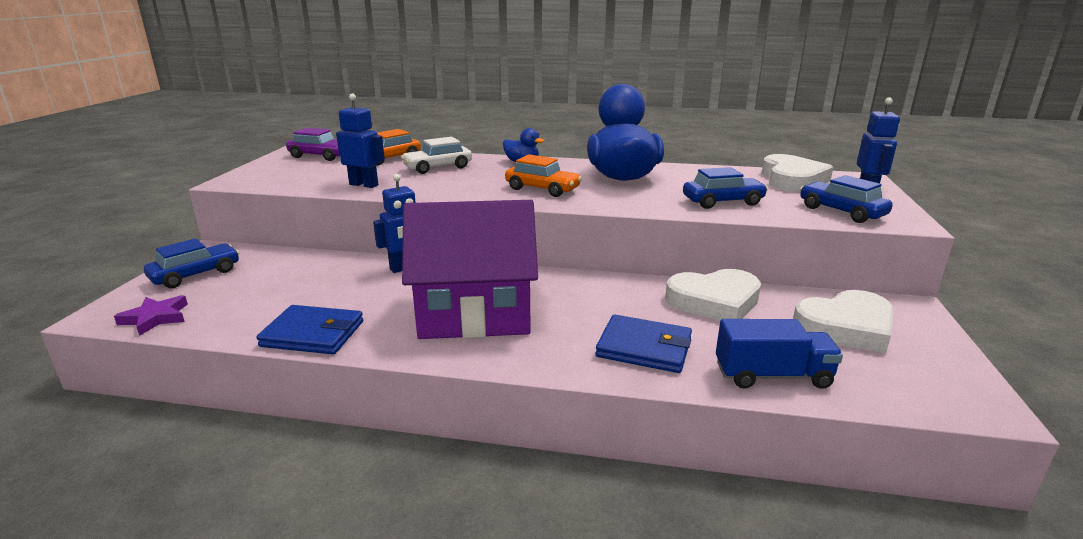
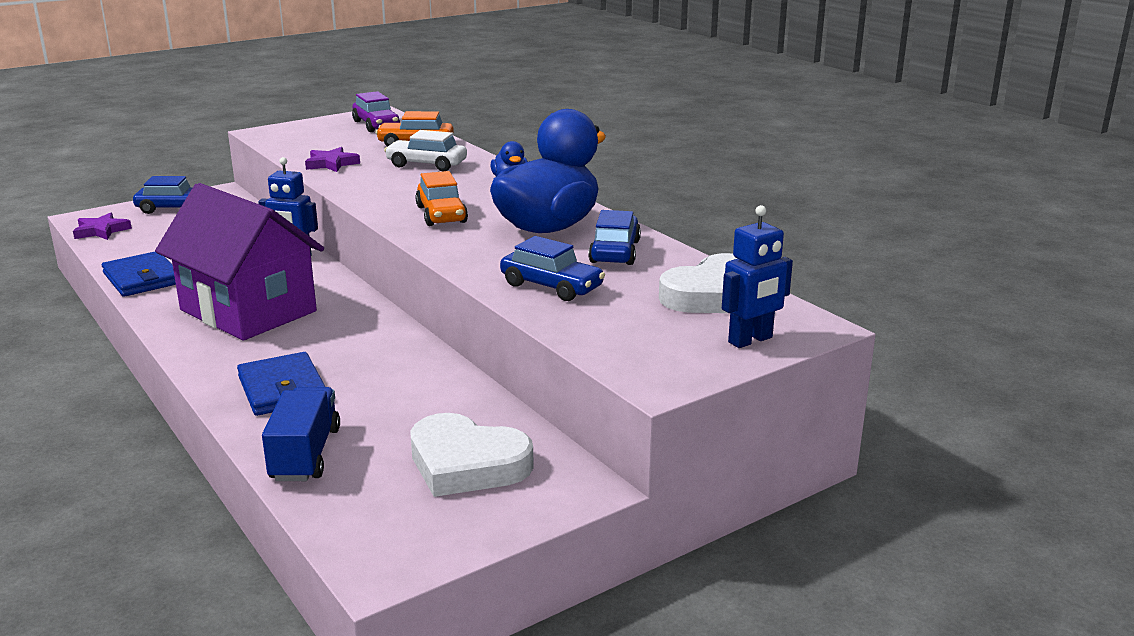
camera: 45 degrees right, 0 degrees up
blue robot [336,94,385,188] -> purple star [305,147,360,172]
white heart [665,269,761,320] -> none
blue truck [716,319,843,389] -> blue truck turned 135 degrees counterclockwise [262,387,340,481]
blue car [800,175,893,223] -> blue car moved to [588,210,641,265]

